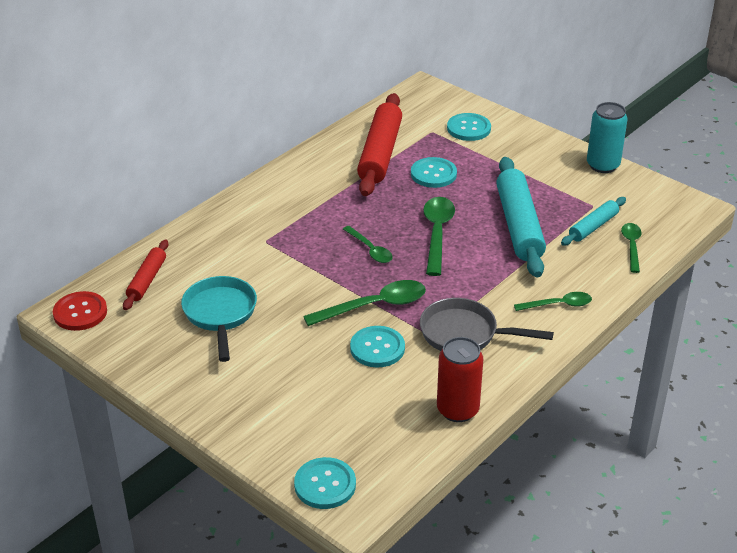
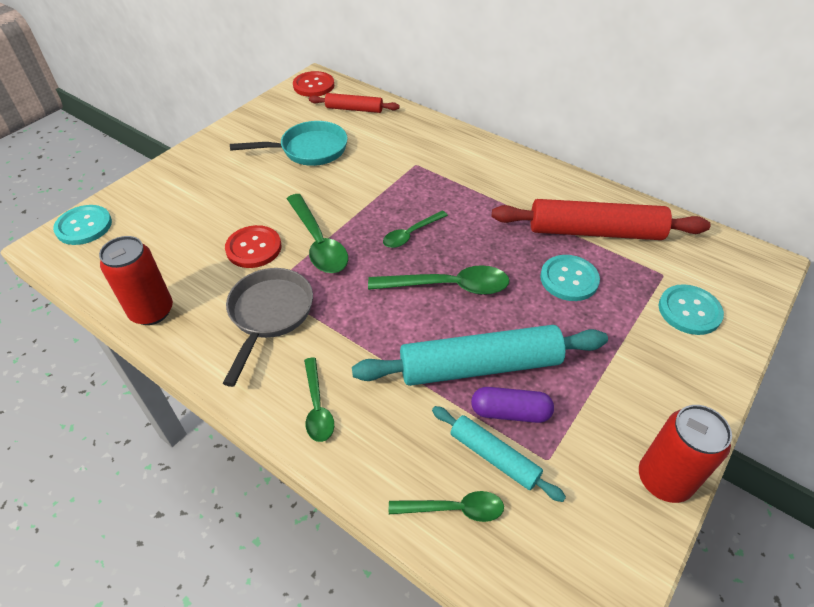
camera: 85 degrees right, 10 degrees up
turquoise button [350,326,405,367] -> red button [225,225,281,268]
turquoise can [587,102,628,173] -> red can [639,405,732,503]
none -> purple capsule [471,387,554,423]

